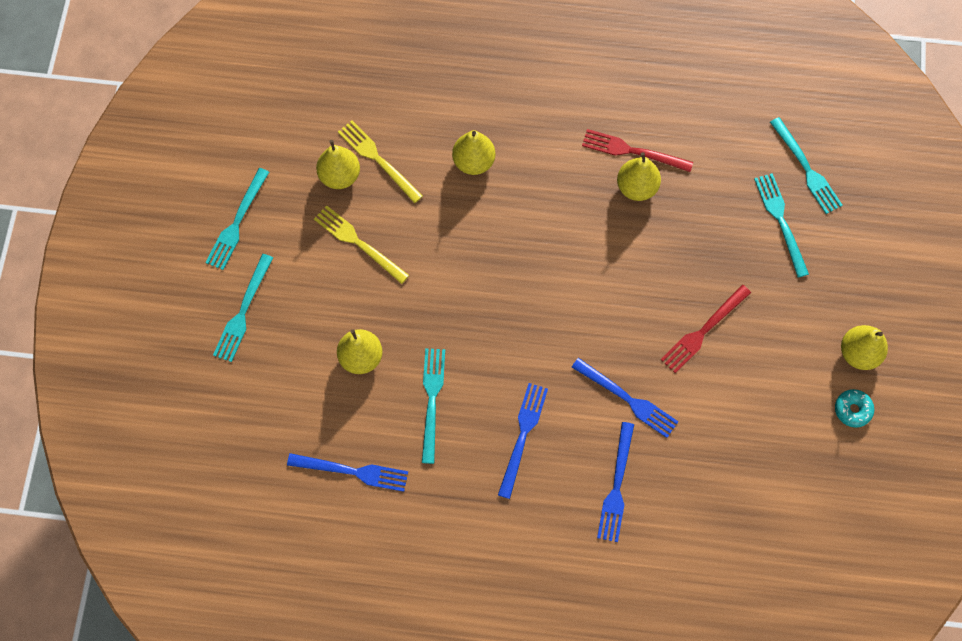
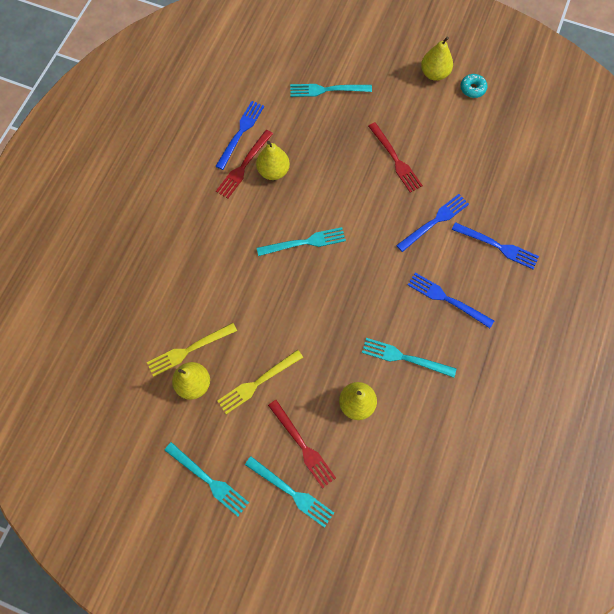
camera: 75 degrees left, 0 degrees up
blue fork [287,453,408,492] -> blue fork moved to [215,101,264,170]
yellow pear [452,130,496,175] -> none
turquoise fork [770,117,843,214] -> turquoise fork moved to [257,227,346,256]
none -> red fork [268,400,336,488]

